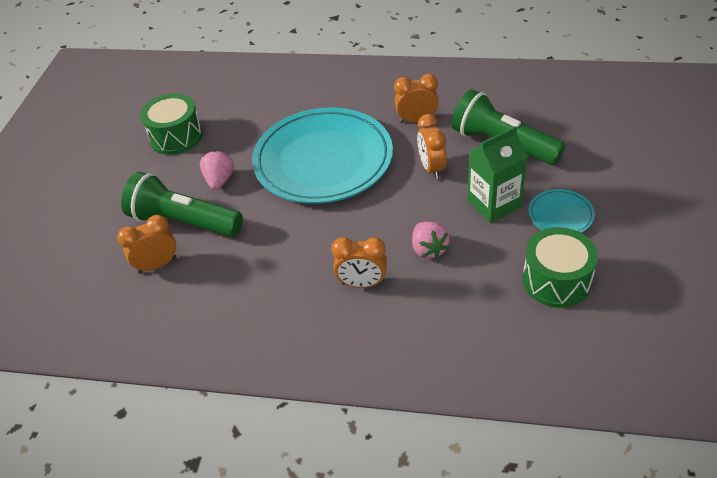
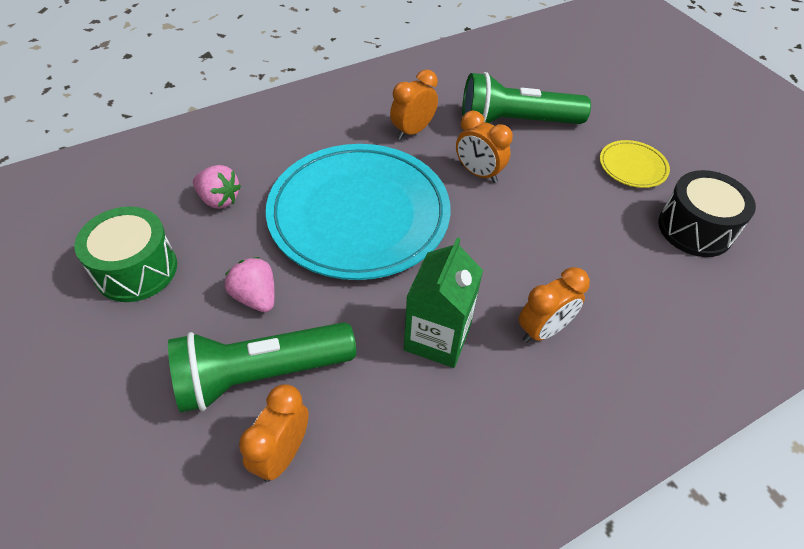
camera: 45 degrees left, 5 degrees up
pink strawberry [412,222,450,259] -> pink strawberry moved to [193,165,241,209]
green carton [467,126,527,223] -> green carton moved to [404,237,483,368]
green drum [522,227,598,308] -> black drum [658,170,756,257]
turquoise plate [529,189,595,233] -> yellow plate [600,140,670,188]

